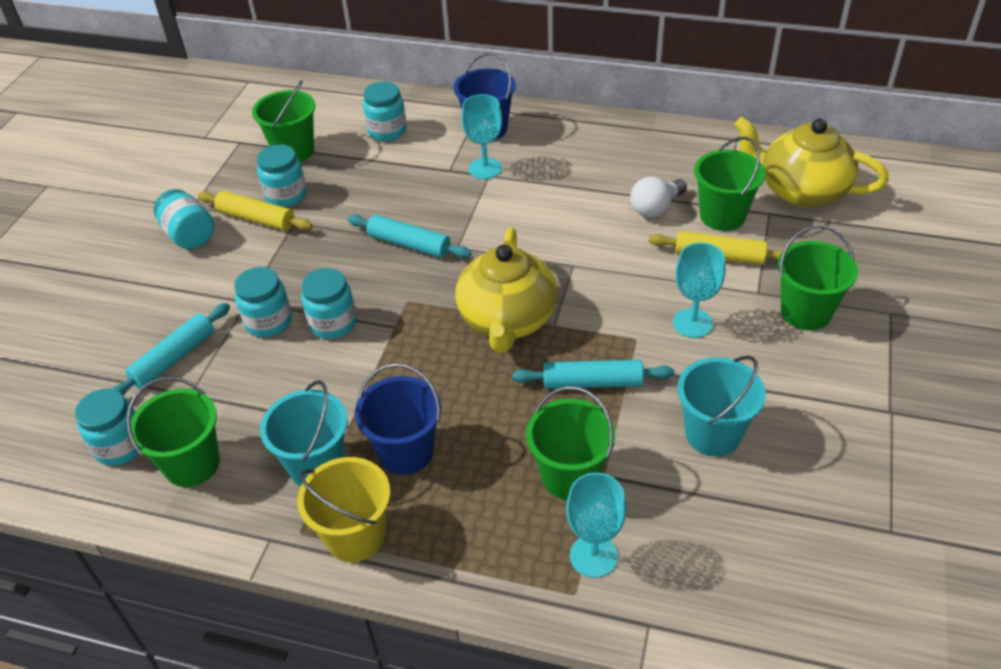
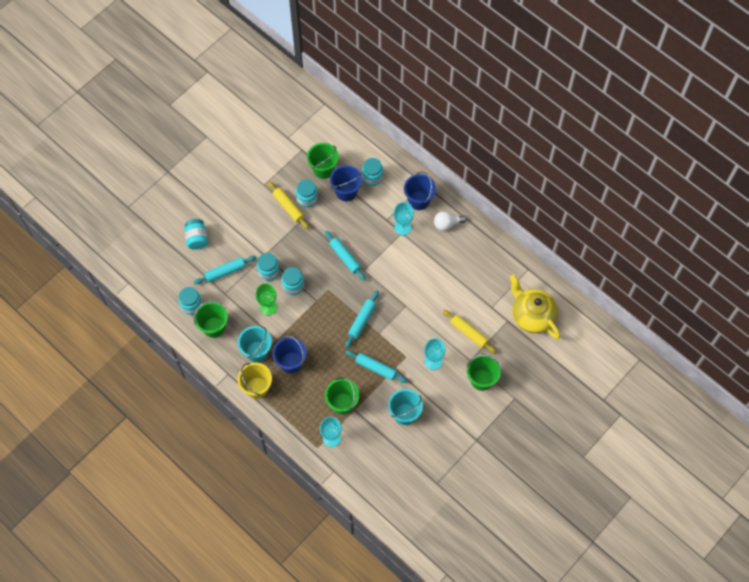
camera: 25 degrees right, 20 degrees up
turquoise jar [154,189,215,249] -> turquoise jar moved to [184,219,208,250]
yellow teapot [456,228,558,353] -> turquoise rolling pin [345,291,379,348]
white light bulb [630,177,687,218] -> white light bulb moved to [434,211,467,231]
green bucket [694,137,766,231] -> none
none -> green goblet [255,283,277,315]
none -> blue bucket [330,165,362,201]

